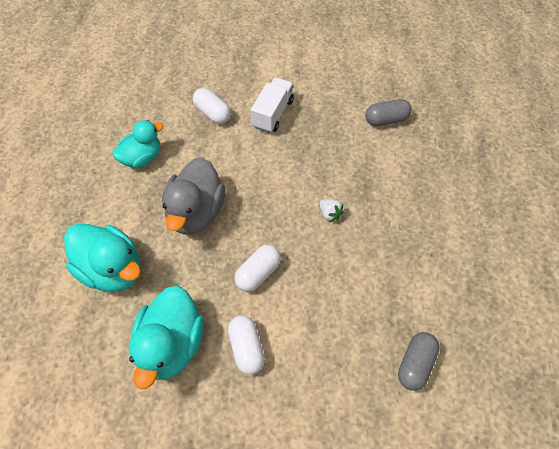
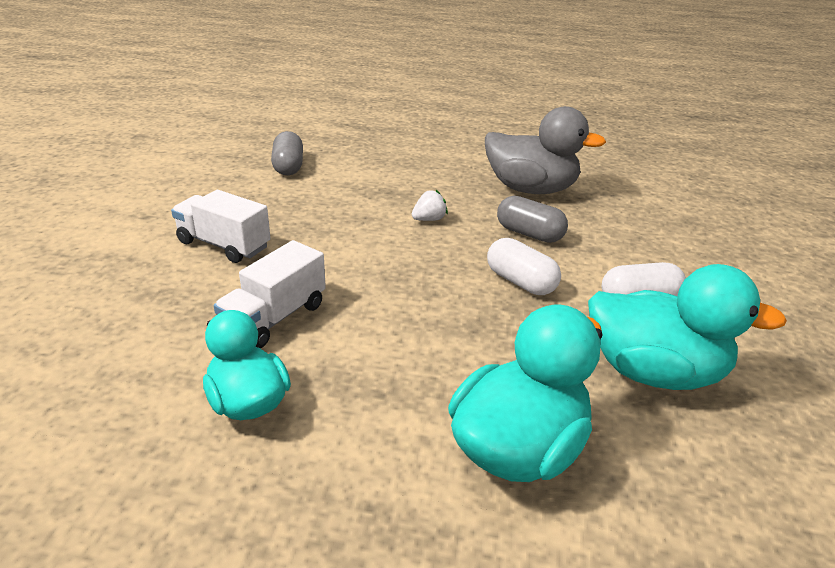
camera: 85 degrees left, 25 degrees down
grey duck [162,157,225,235] -> grey duck moved to [485,106,606,194]
white capsule [193,88,231,124] -> none
grey capsule [398,332,440,391] -> grey capsule moved to [497,196,568,243]
none -> white truck [214,240,326,348]

